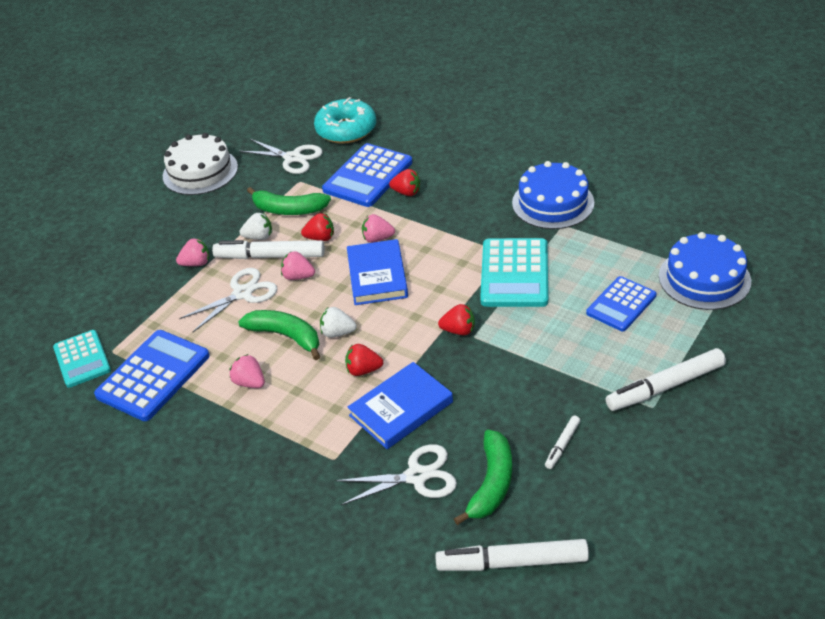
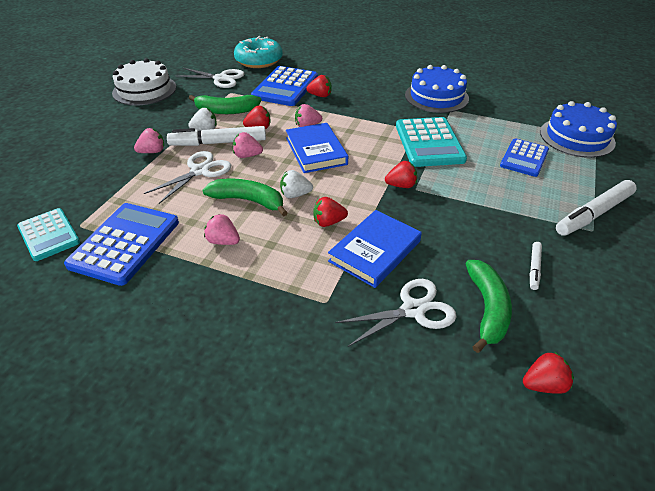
camera: 15 degrees left, 0 degrees up
white marker [435,539,589,571] -> red strawberry [523,352,574,394]

